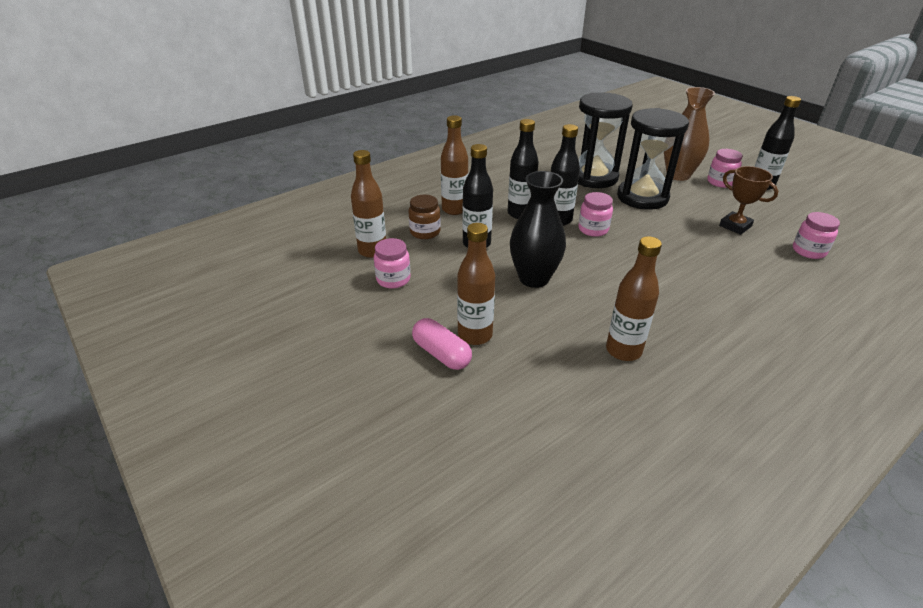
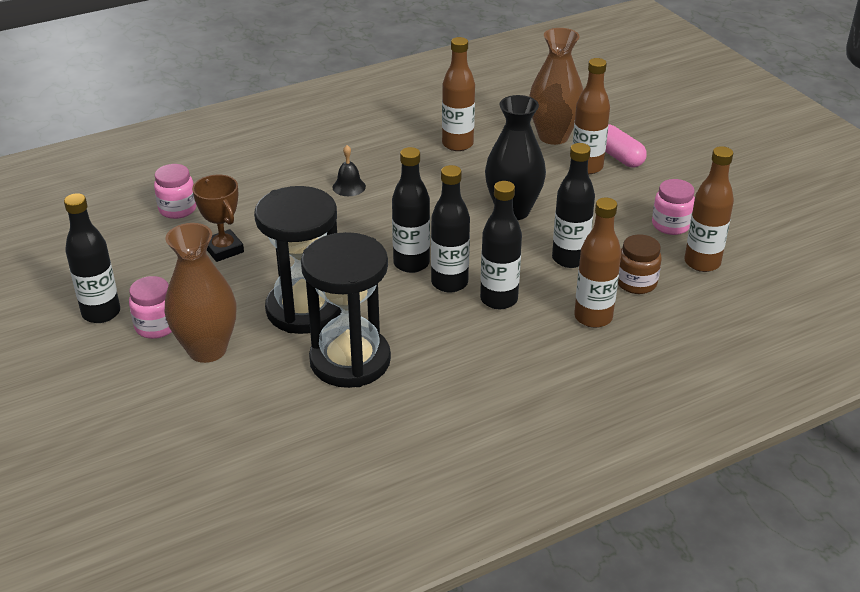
camera: 170 degrees left, 0 degrees up
pink jar [578,192,613,237] -> black bottle [392,147,430,273]
none -> black bell [333,145,366,196]
none -> brown vase [529,28,583,145]

